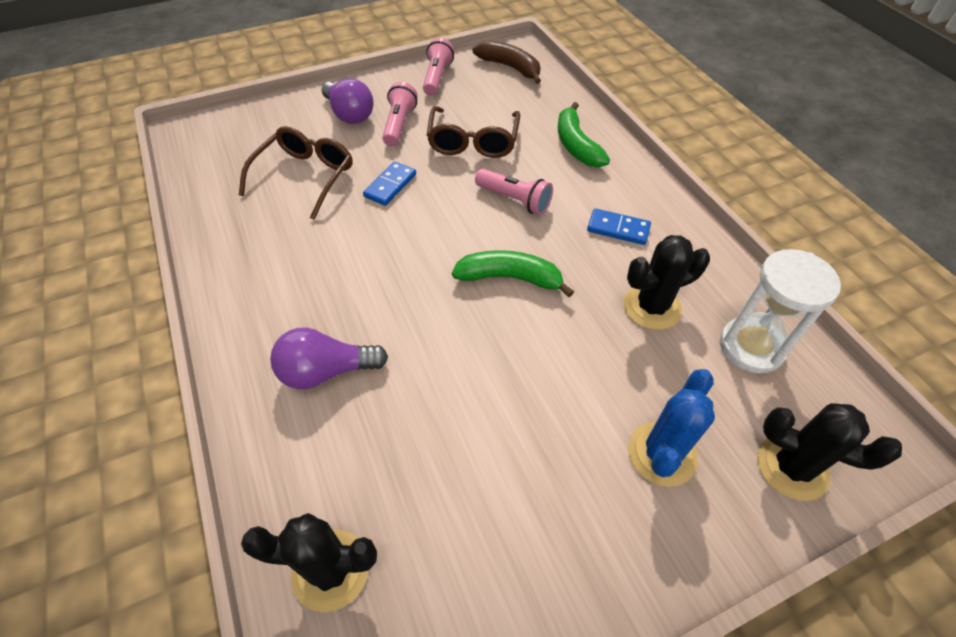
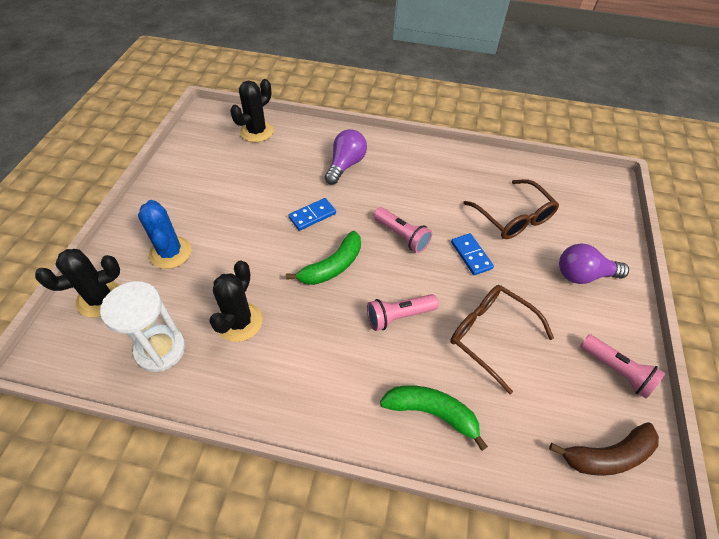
camera: 125 degrees right, 0 degrees up
pink flashlight [382,82,418,146] -> pink flashlight moved to [374,207,432,253]
blue domino [587,208,651,245] -> blue domino moved to [288,198,336,231]

